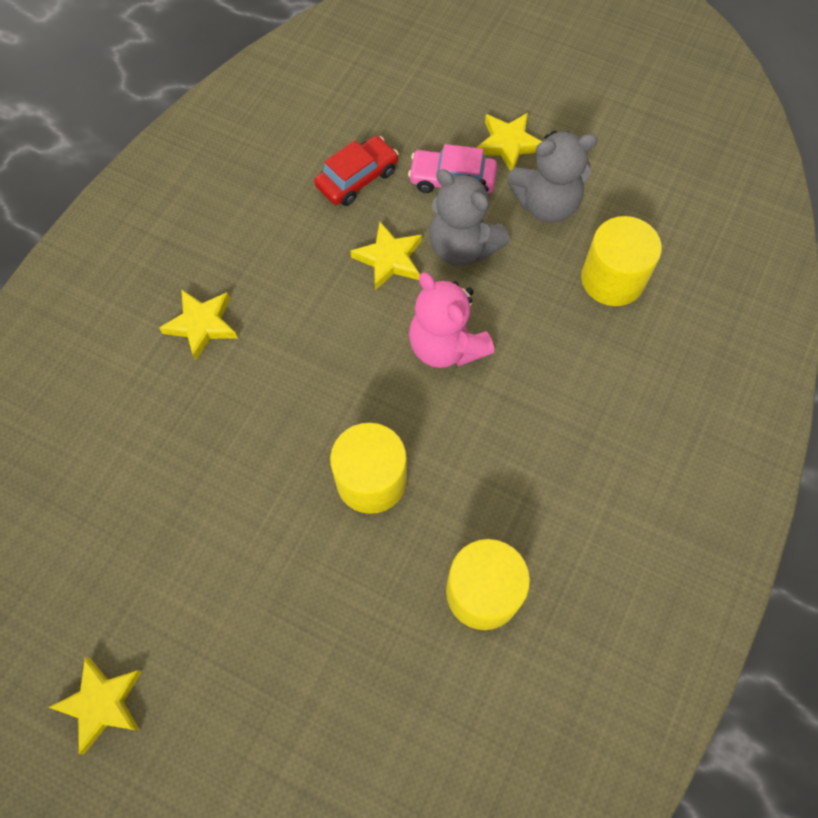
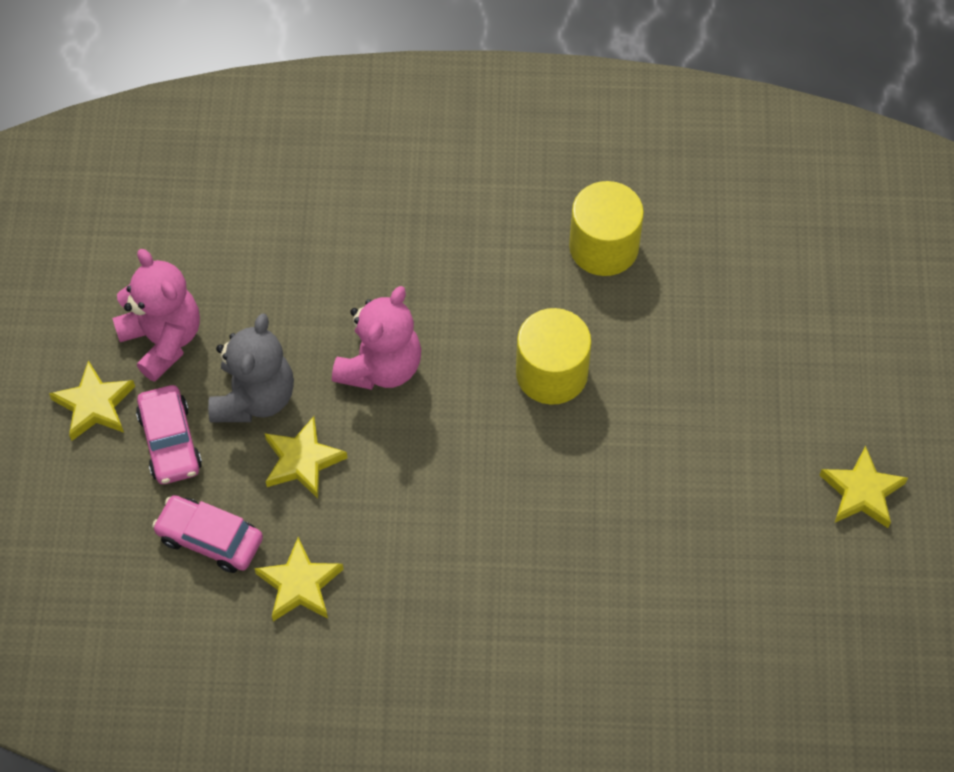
camera: 115 degrees left, 5 degrees down
yellow star [159,289,238,361] -> yellow star moved to [254,537,344,621]
red car [314,136,399,206] -> pink car [152,495,263,573]
grey teddy bear [507,131,597,223] -> pink teddy bear [112,249,200,382]
yellow cylinder [581,216,662,306] -> none

